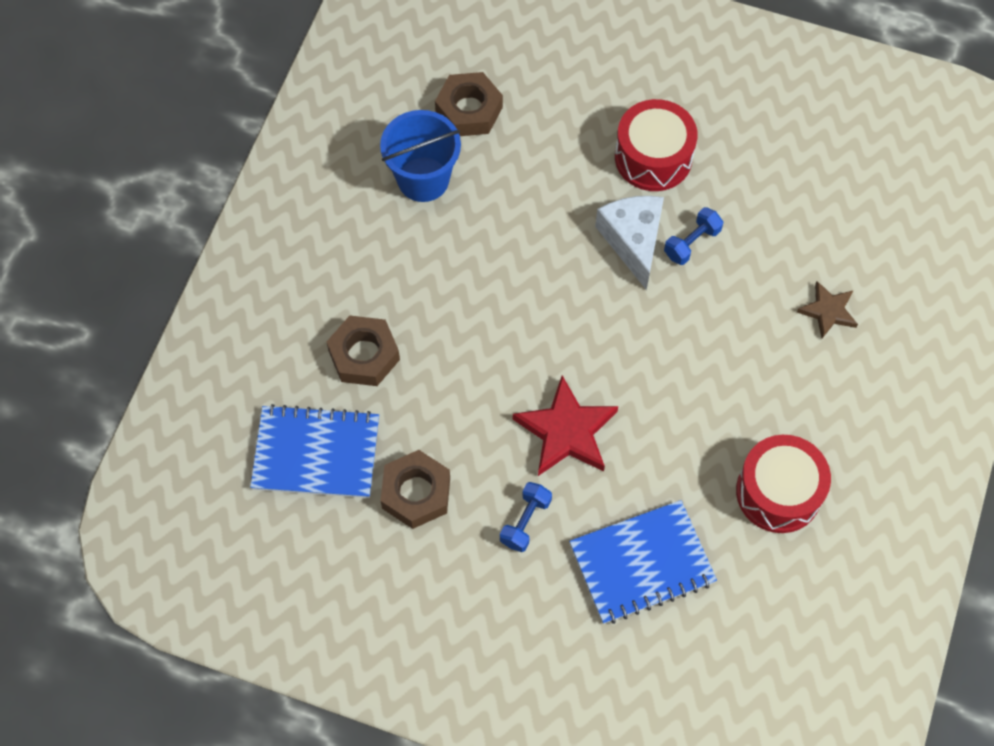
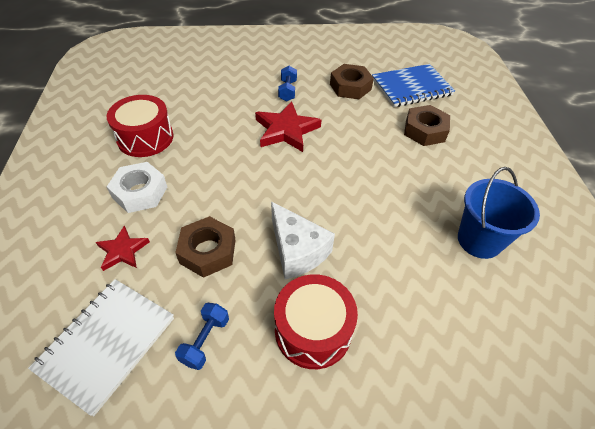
camera: 155 degrees right, 15 degrees down
brown nut [435,72,503,136] -> brown nut moved to [175,216,235,278]
blue notebook [569,500,717,624] -> none
blue dumbbell [664,207,723,265] -> blue dumbbell moved to [175,303,229,370]
brown star [797,281,858,338] -> red star [96,226,150,271]
none -> white notebook [28,279,174,416]
none -> white nut [107,162,167,213]

